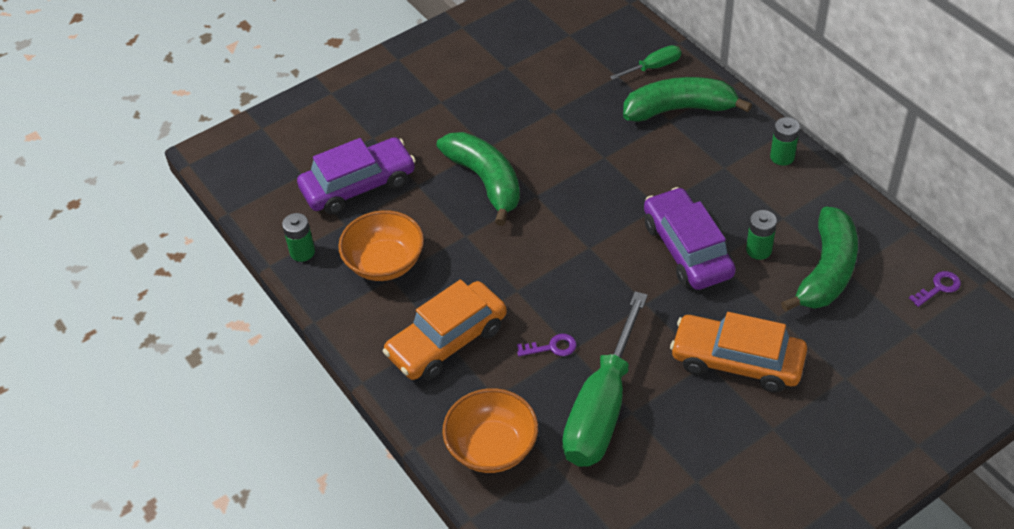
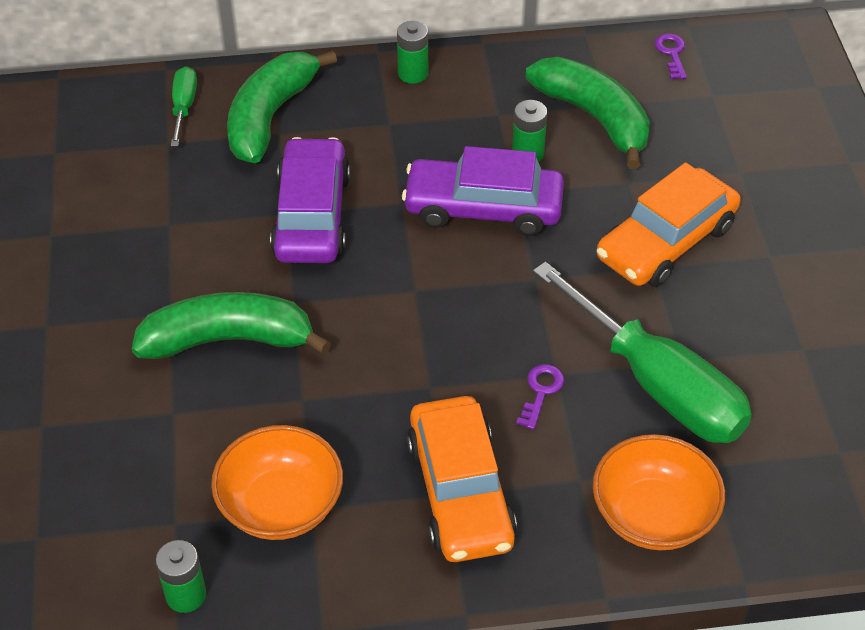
camera: 65 degrees left, 0 degrees up
purple car [297,137,416,215] -> purple car moved to [270,137,350,263]

